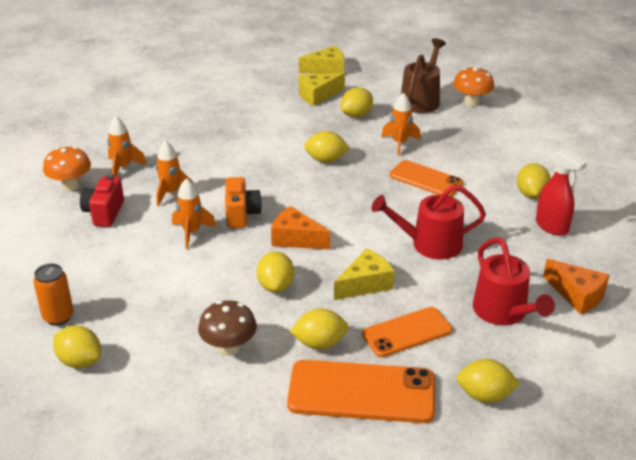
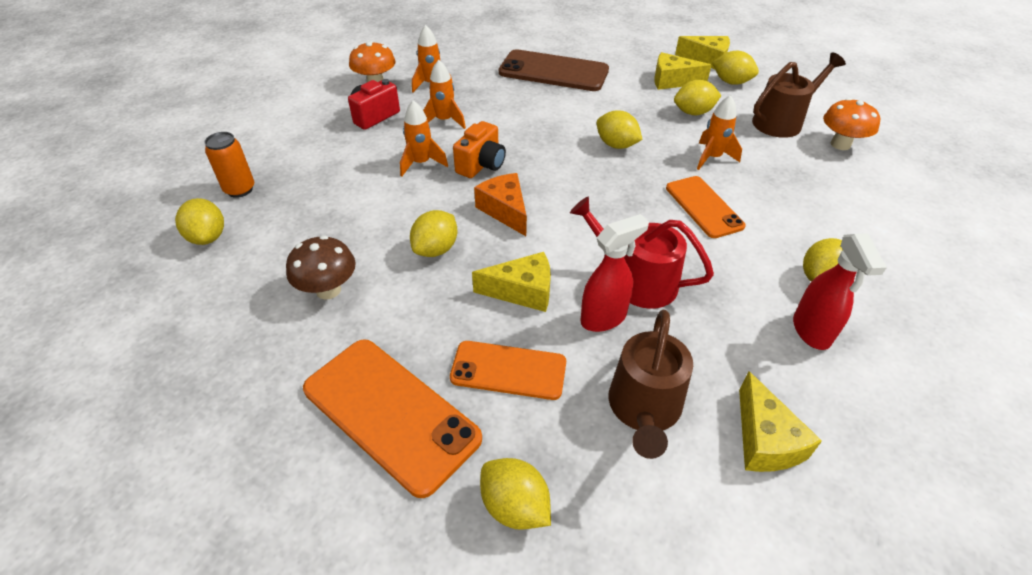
camera: 35 degrees right, 10 degrees up
yellow lemon [290,309,348,349] -> yellow lemon moved to [712,51,759,85]
red watering can [473,237,555,325] -> brown watering can [608,310,693,459]
orange cheese [543,259,609,314] -> yellow cheese [739,371,822,472]
none -> brown phone [499,49,609,91]
none -> red spray bottle [580,214,649,332]

